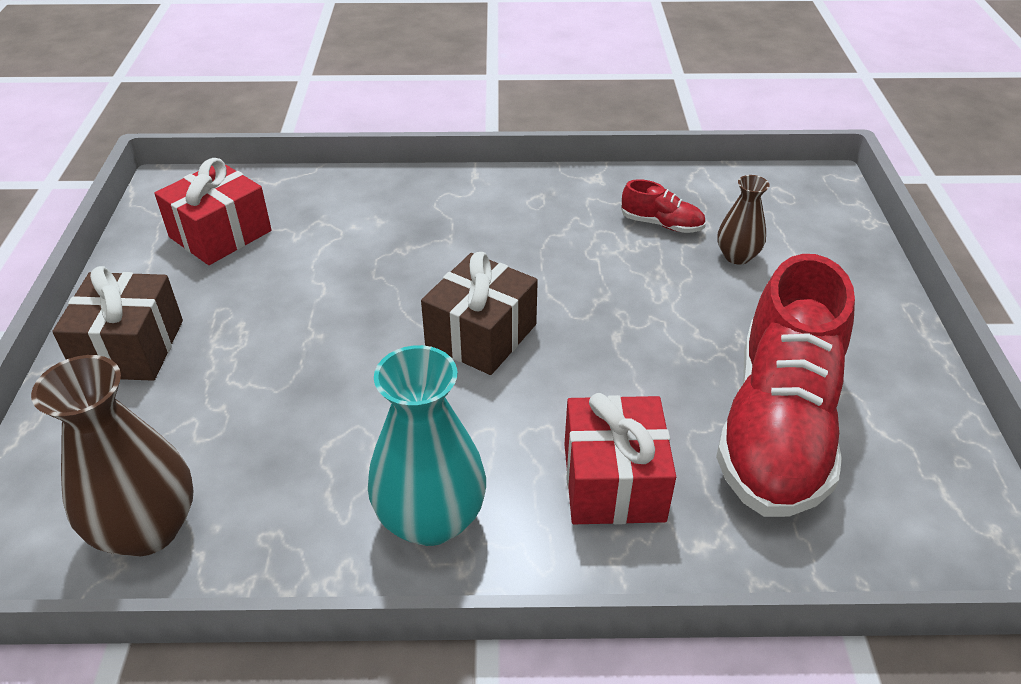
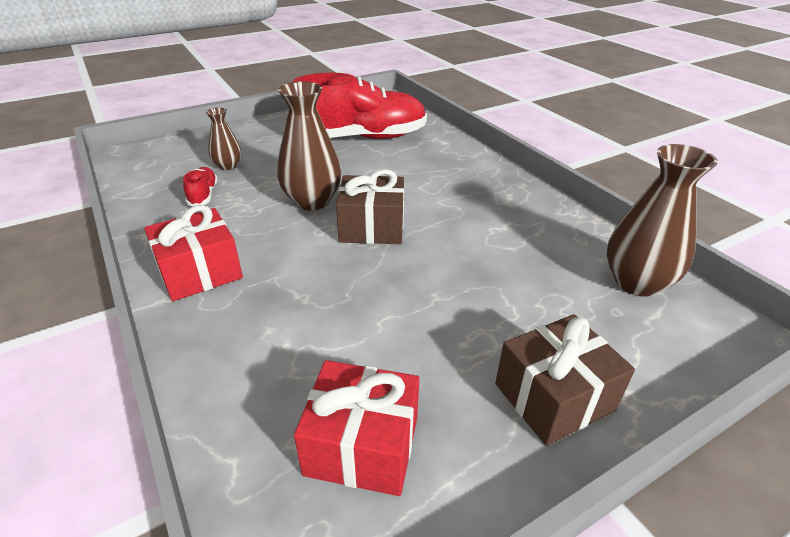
camera: 120 degrees left, 5 degrees down
turquoise vase [368,345,486,546] -> none
red gift [564,393,676,525] -> red gift moved to [144,205,243,301]
none -> brown vase [277,81,341,210]

